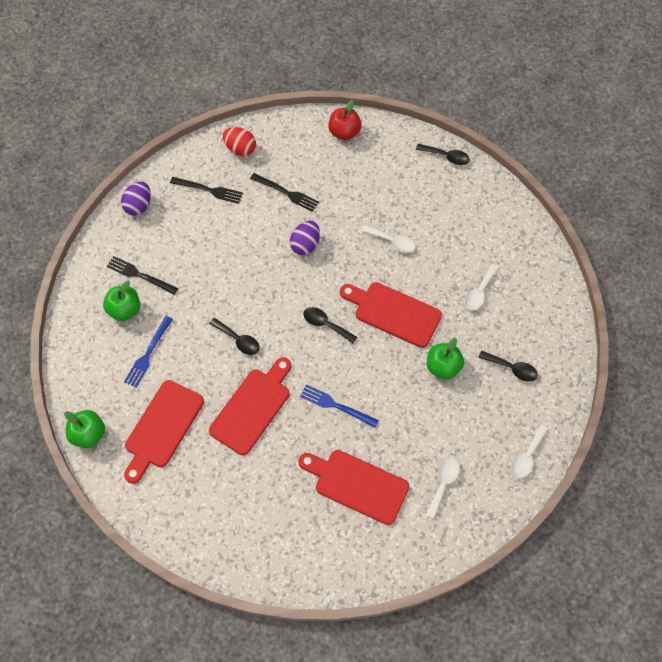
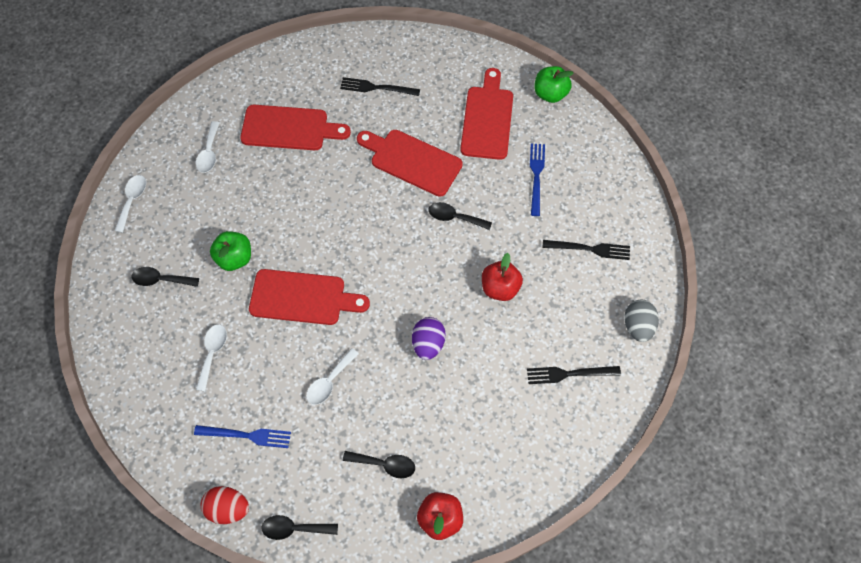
camera: 160 degrees right, 0 degrees up
green apple [103,280,140,321] -> none
purple egg [121,181,151,216] -> grey egg [624,300,659,342]
red cutting board [209,357,291,455] -> red cutting board turned 105 degrees clockwise [357,130,463,197]
red egg [223,127,256,156] -> red egg moved to [201,486,249,524]
black fork [250,173,319,212] -> black fork moved to [340,77,420,96]
blue fork [300,384,379,428] -> blue fork moved to [194,425,291,448]
black spoon [304,307,357,343] -> black spoon moved to [343,451,415,478]
white spoon [361,225,415,253] -> white spoon turned 60 degrees counterclockwise [306,348,359,405]
none -> red apple [482,253,523,301]

